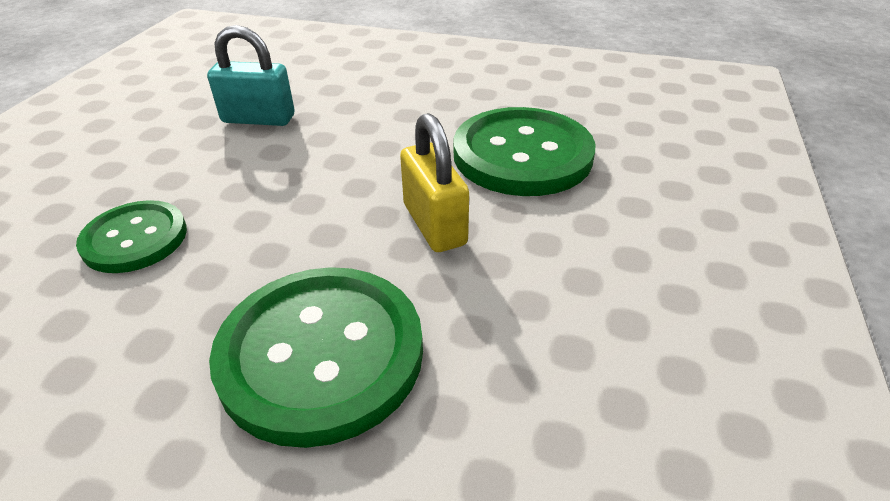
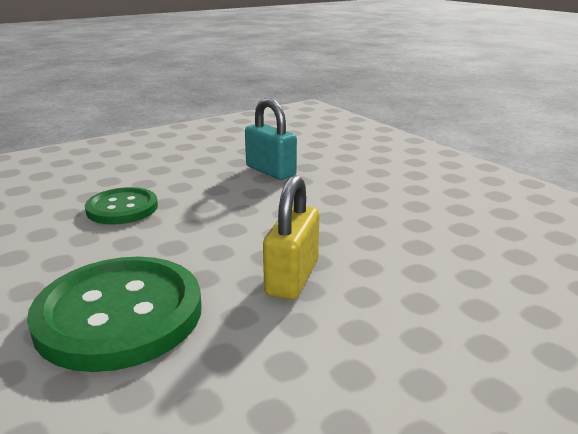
camera: 40 degrees right, 15 degrees down
green button [454,107,595,196] -> none

